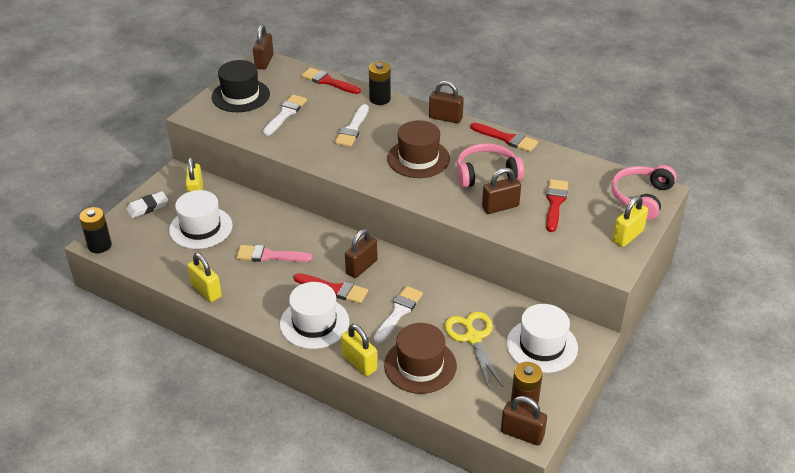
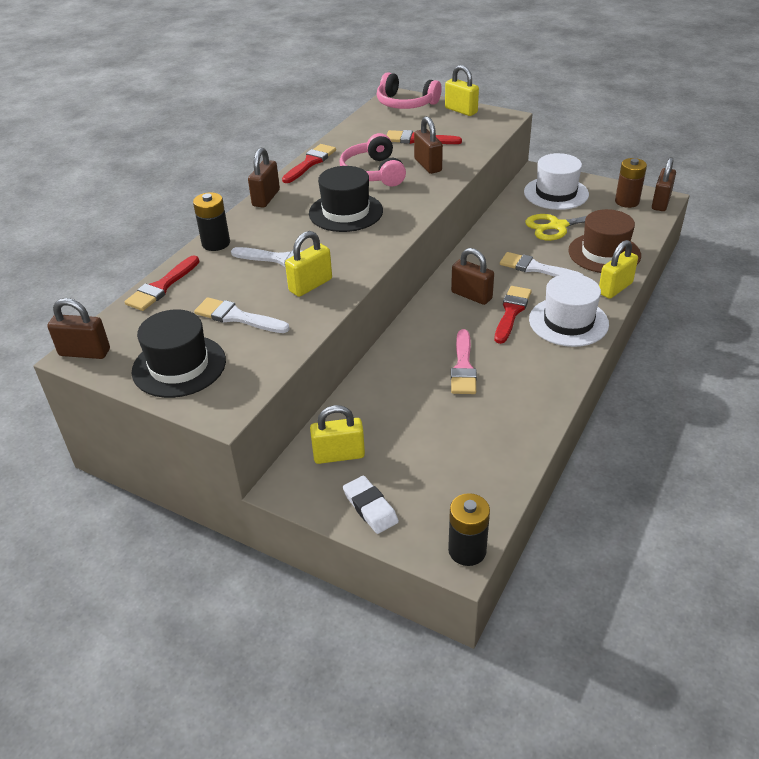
camera: 90 degrees left, 0 degrees up
white hat [169,190,233,249] -> none
yellow padlock [187,253,222,302] -> yellow padlock moved to [285,231,332,297]
brown hat [387,120,450,178] -> black hat [309,166,383,232]

